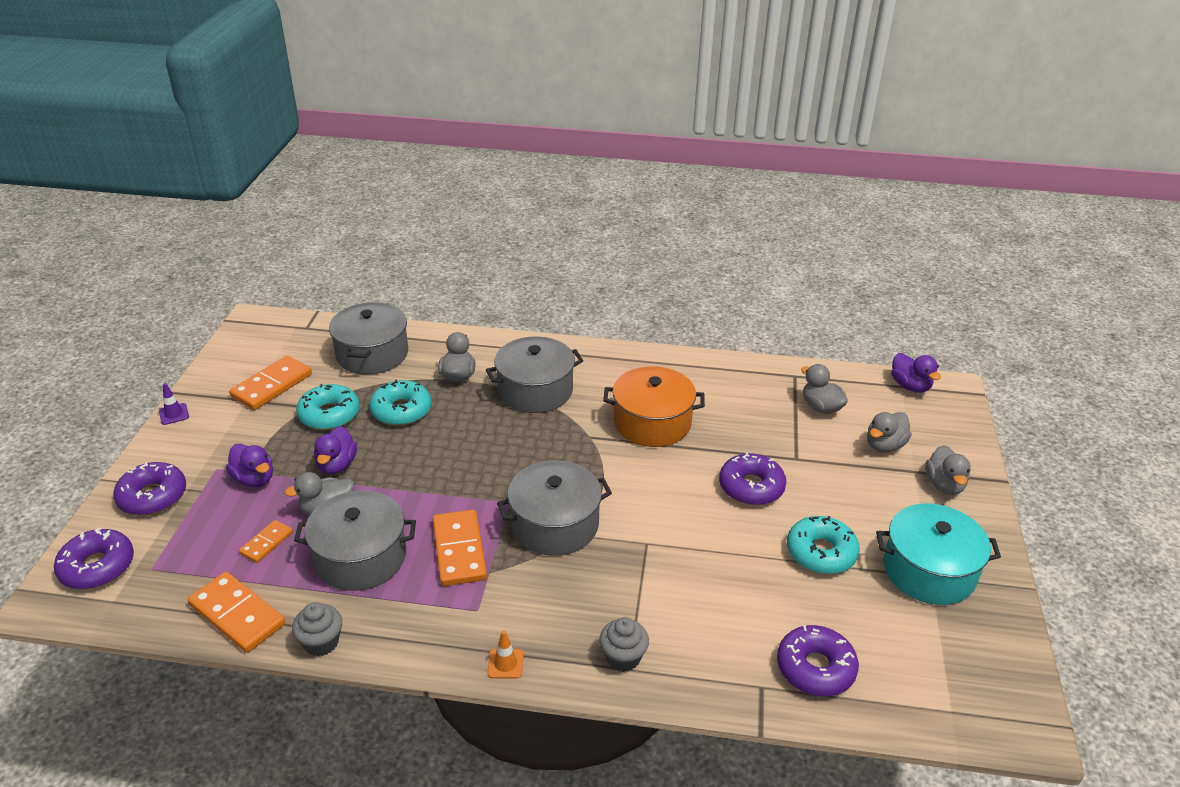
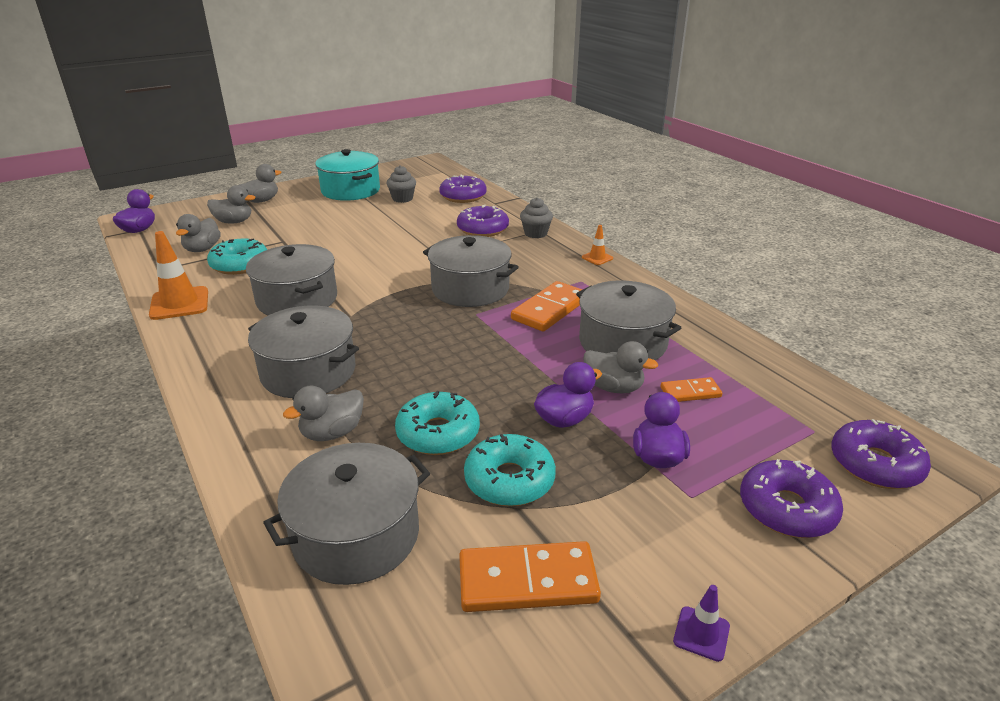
camera: 130 degrees left, 5 degrees down
orange domino [188,572,285,653] -> none
grey cupcake [292,602,342,656] -> grey cupcake moved to [386,165,416,203]
orange pot [603,366,705,447] -> grey pot [246,244,337,315]
purple donut [719,453,786,505] -> purple donut moved to [457,205,509,237]
turquoise donut [787,516,860,574] -> turquoise donut moved to [207,238,267,275]
none -> orange traffic cone [149,231,208,320]

